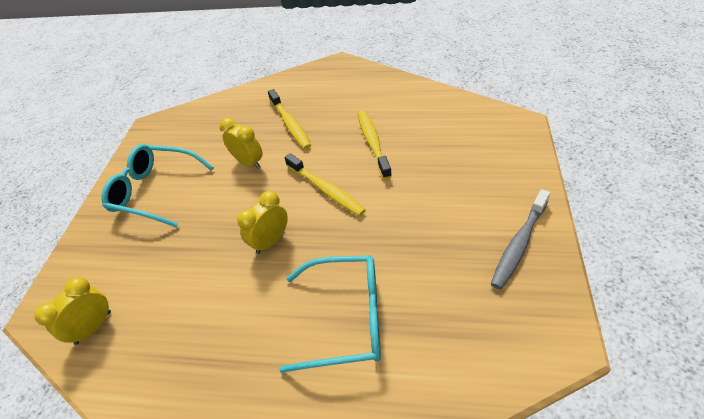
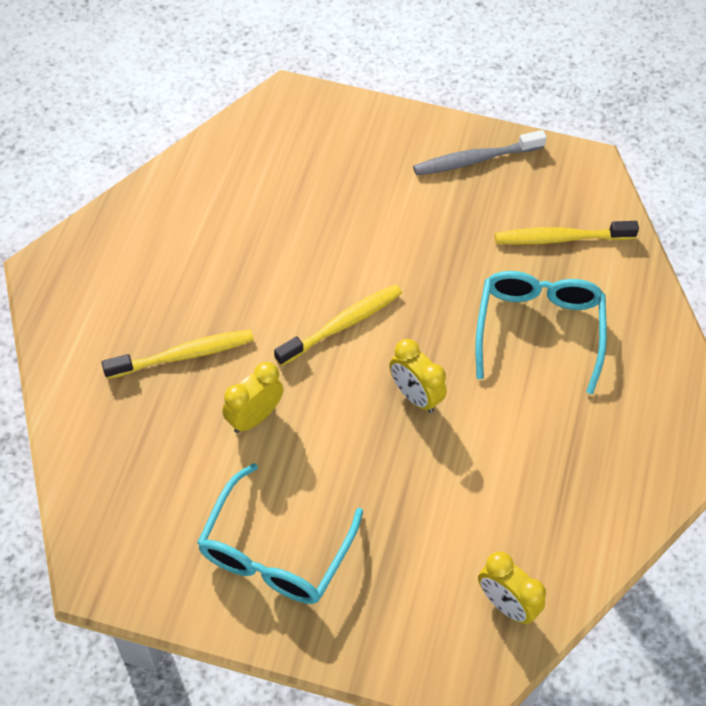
camera: 90 degrees left, 10 degrees up
yellow toothbrush [358,111,392,179] -> yellow toothbrush moved to [495,221,639,245]
grey toothbrush [491,189,550,289] -> grey toothbrush turned 120 degrees clockwise [413,130,547,176]

